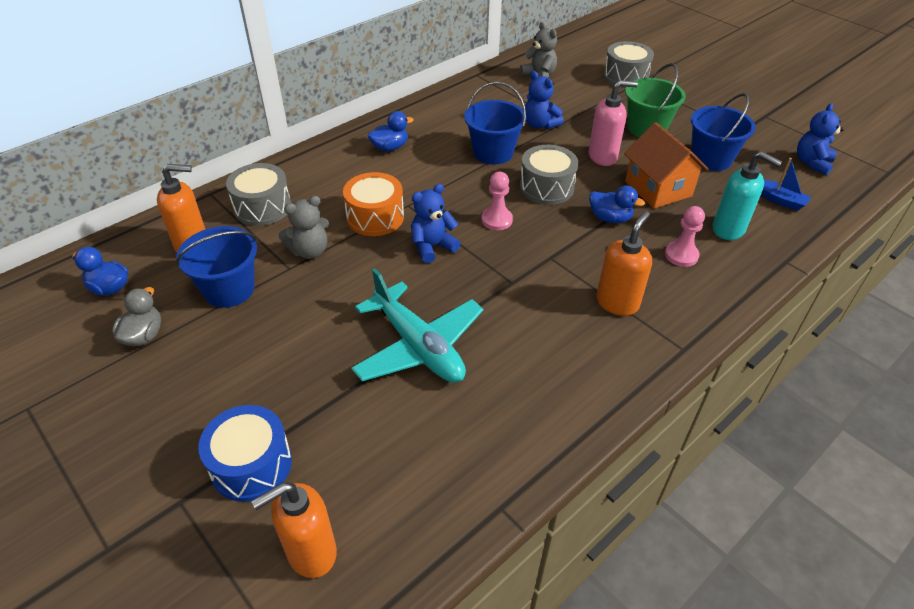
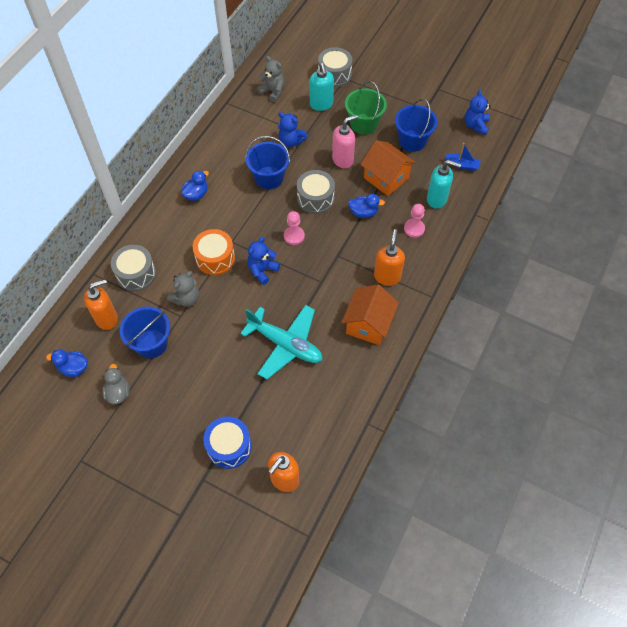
camera: 20 degrees left, 15 degrees up
none -> turquoise soap dispenser [310,63,334,111]
none -> orange house [342,285,399,345]

